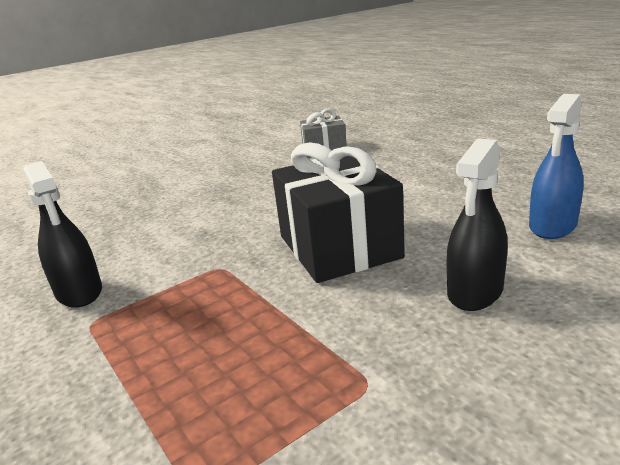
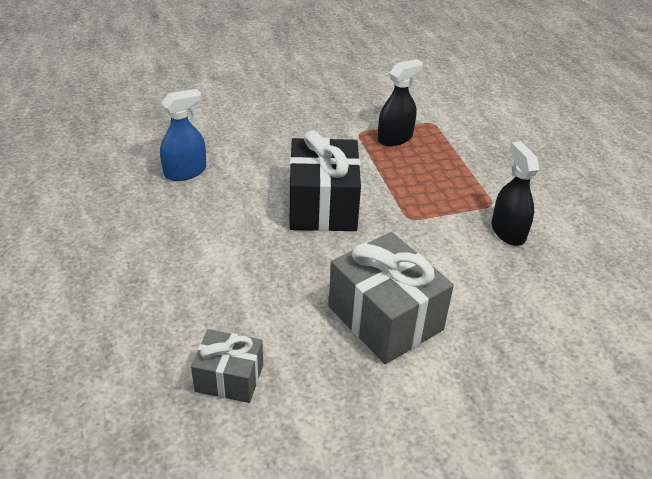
camera: 165 degrees left, 15 degrees up
black spray bottle [447,138,508,311] -> black spray bottle moved to [378,59,423,146]
none -> grey gift [328,232,454,364]

